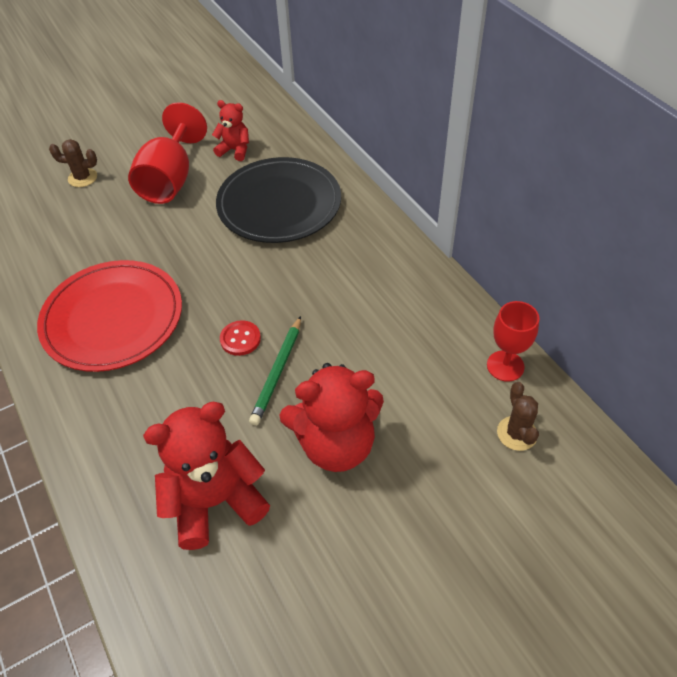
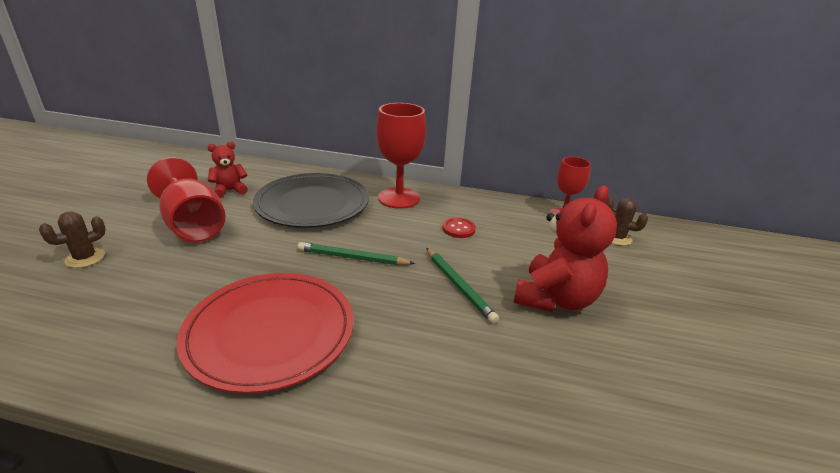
camera: 50 degrees left, 20 degrees down
red teddy bear [143,402,270,550] -> none
red button [220,320,261,356] -> red button moved to [443,217,476,238]
none -> green pencil [298,242,415,265]
none -> red goblet [376,103,426,209]

